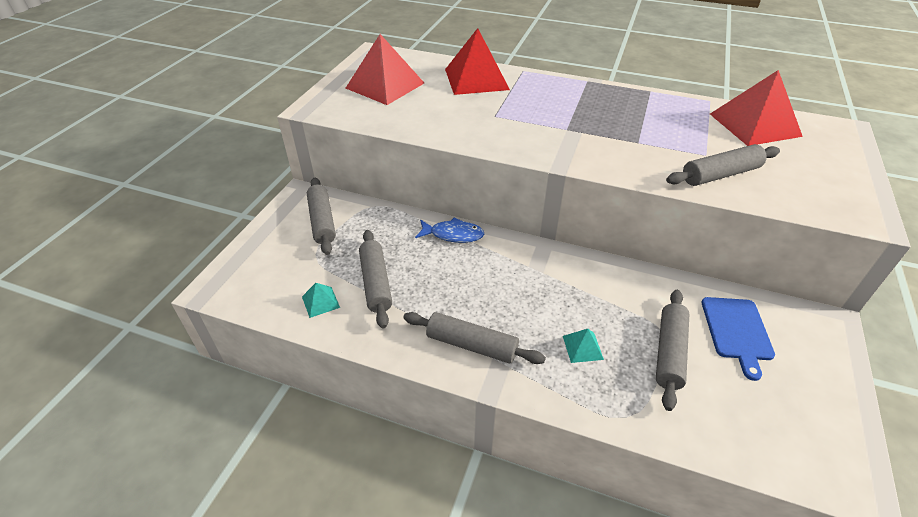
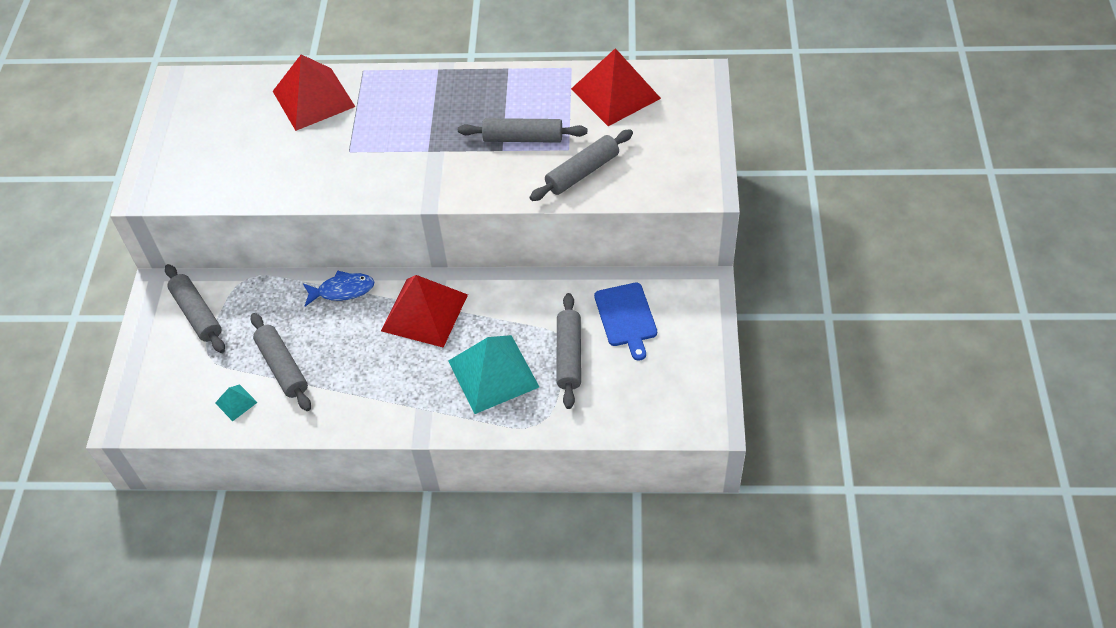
camera: 15 degrees left, 10 degrees up
red pyramid [346,34,424,105] -> red pyramid moved to [381,275,468,348]
grey rolling pin [403,312,546,364] -> grey rolling pin moved to [458,118,587,143]
turquoise pyramid [563,329,604,363] -> turquoise pyramid [448,335,539,414], size x2.30

